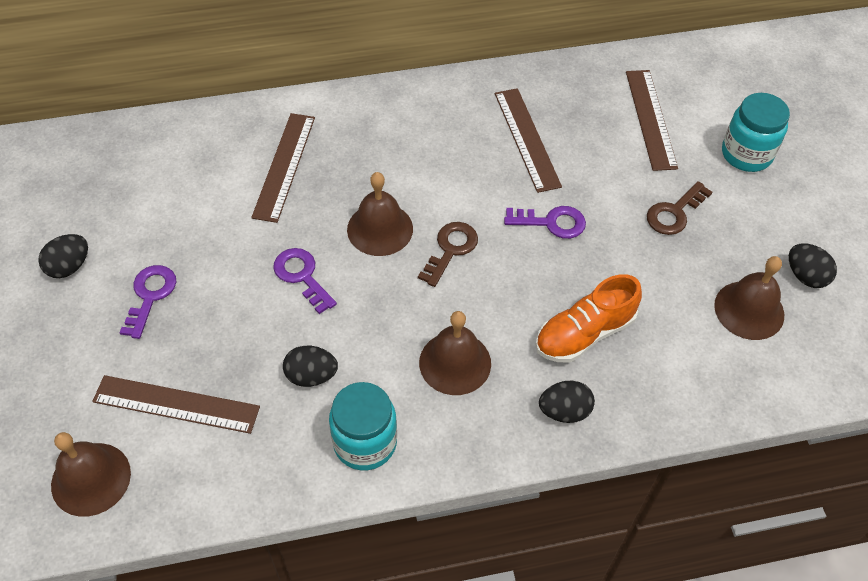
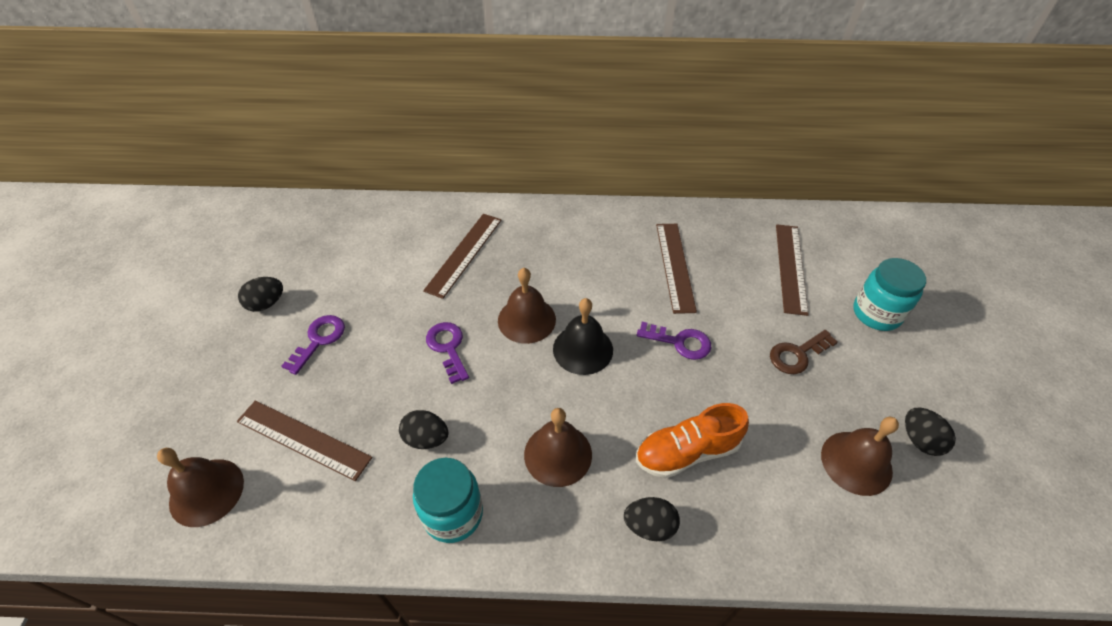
camera: 15 degrees right, 5 degrees down
brown key [418,222,478,287] -> black bell [553,298,613,375]

